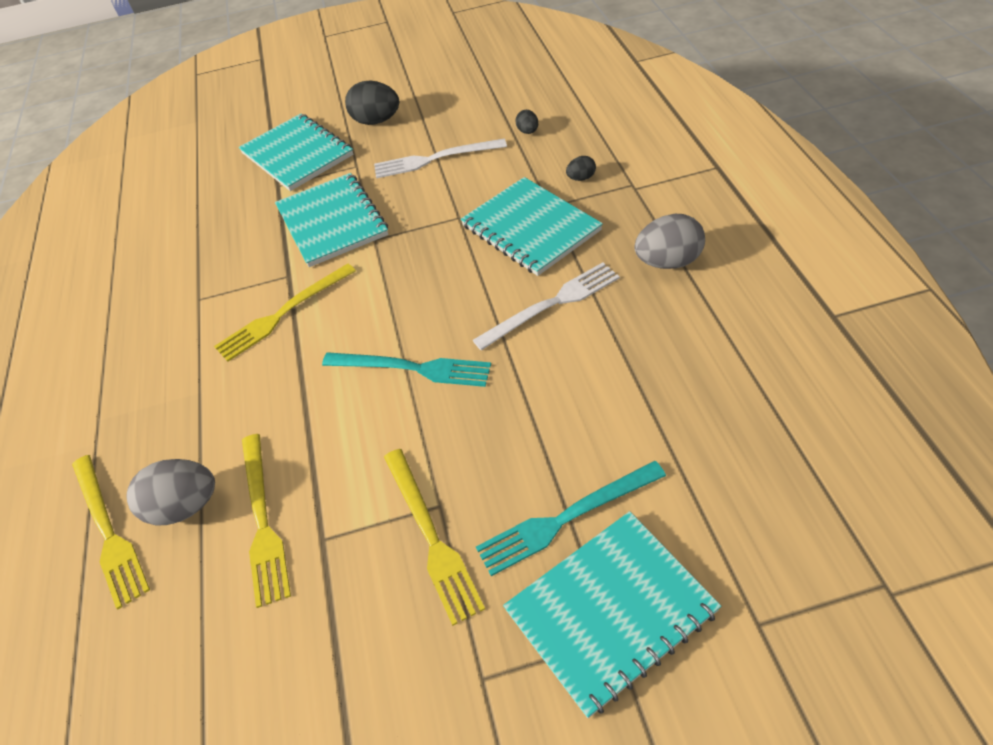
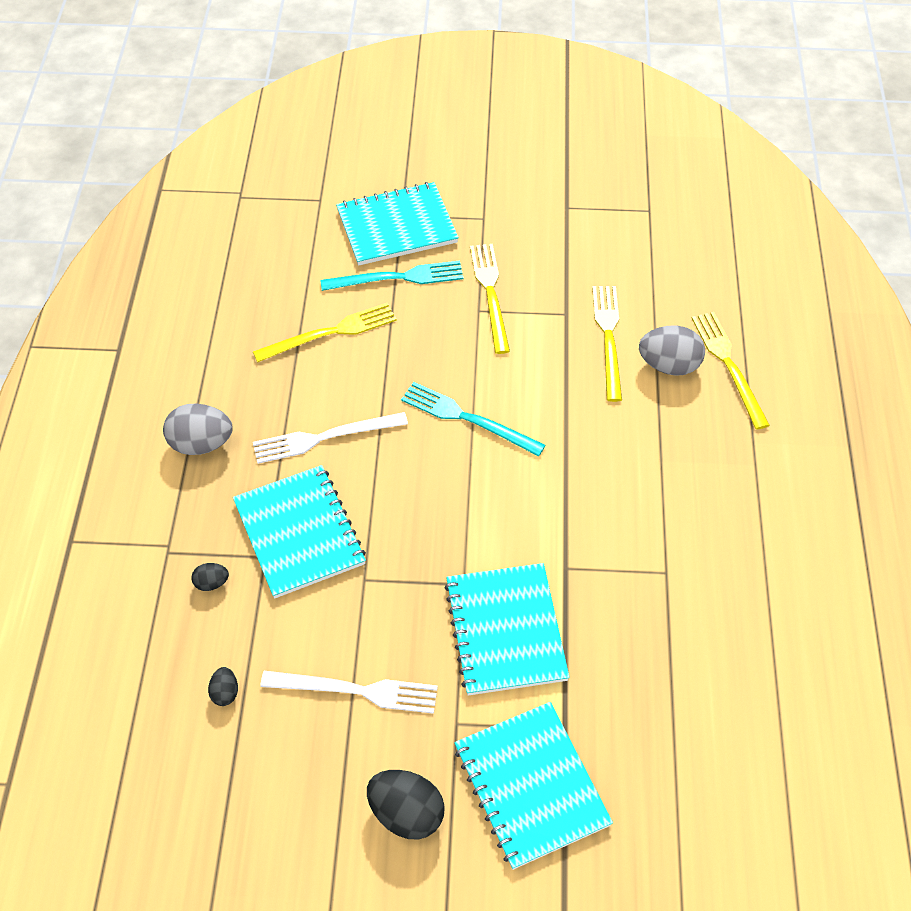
camera: 170 degrees left, 5 degrees up
yellow fork [214,263,356,362] -> yellow fork moved to [253,303,397,362]

